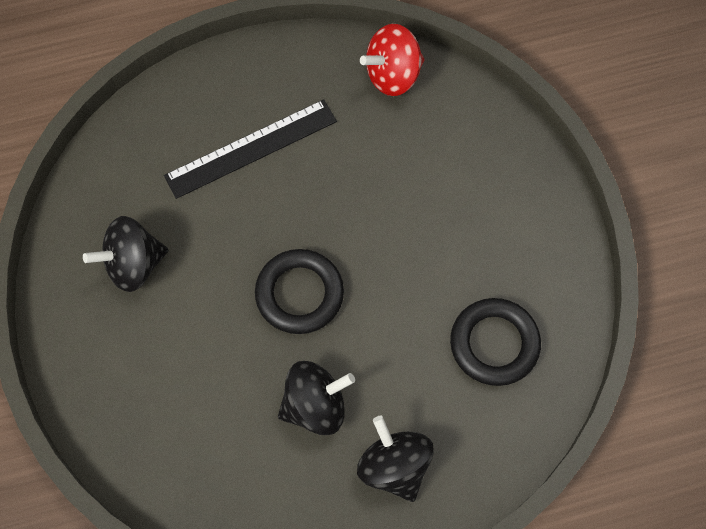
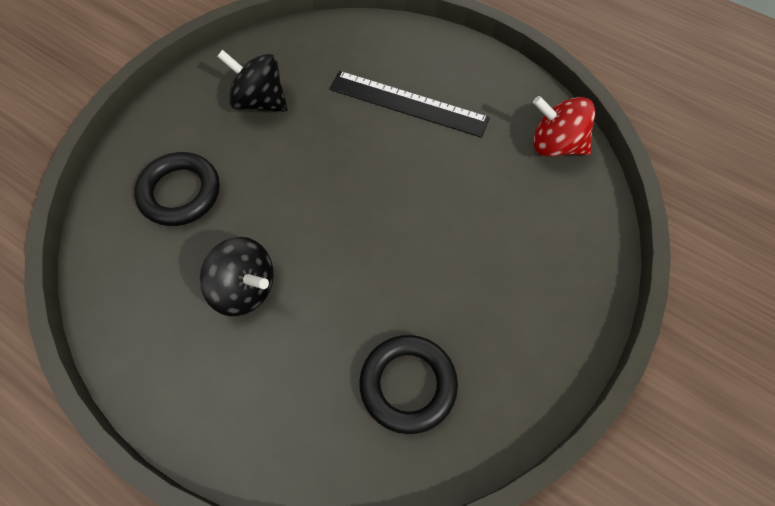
camera: 50 degrees right, 5 degrees down
black ring [255,249,344,334] -> black ring moved to [134,152,220,226]
black spinning top [357,416,434,502] -> none

